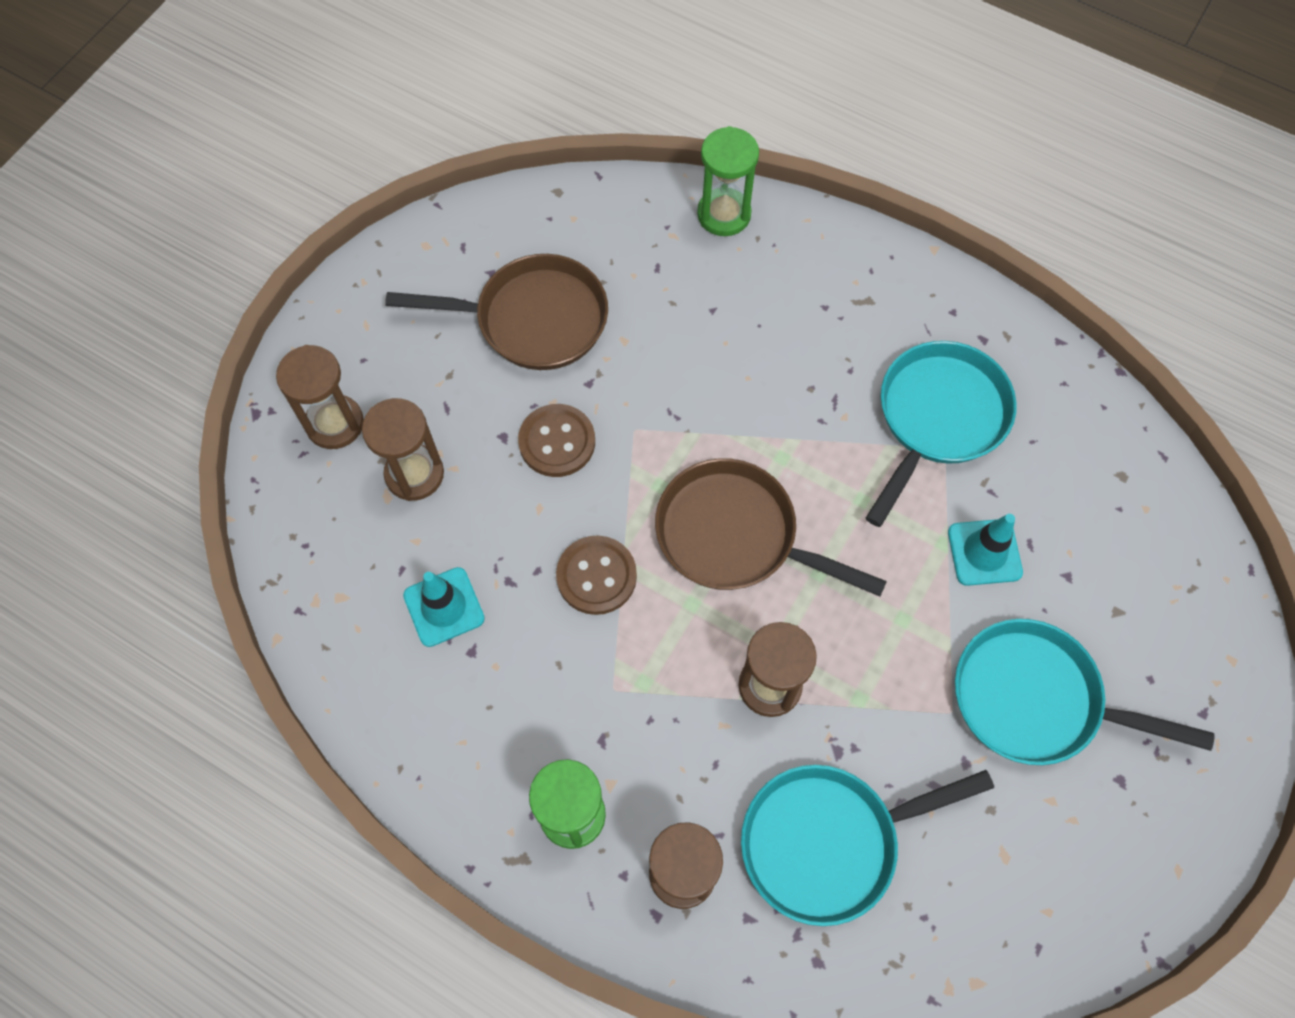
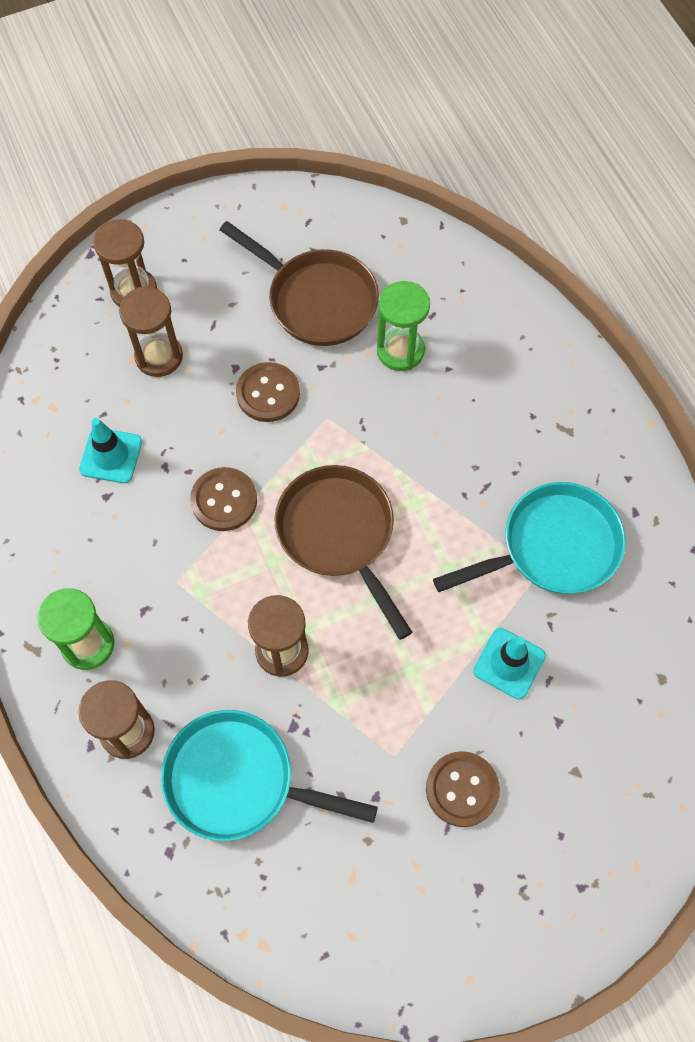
camera: 35 degrees right, 0 degrees up
green hourglass [697,126,759,236] -> green hourglass moved to [377,281,430,371]
turquoise pan [955,619,1214,765] -> brown button [426,751,500,827]

